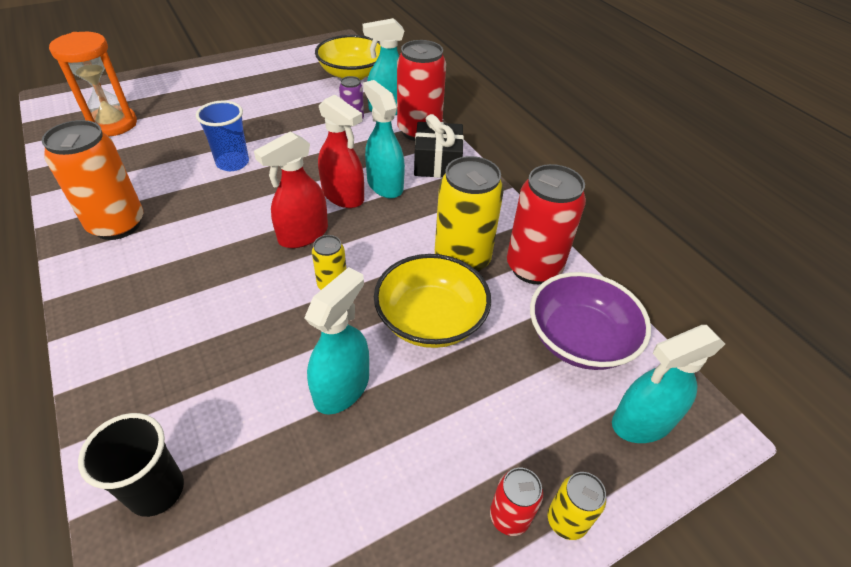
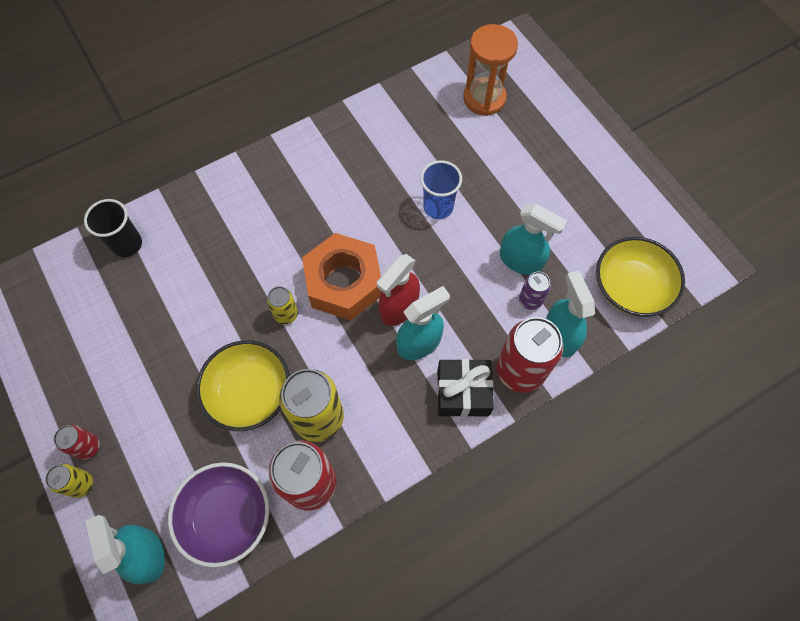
camera: 90 degrees right, 20 degrees up
orange can [42,120,143,240] -> none
red spray bottle [254,131,328,248] -> orange nut [302,233,381,320]
turquoise spray bottle [304,267,369,415] -> turquoise spray bottle moved to [500,204,567,275]

